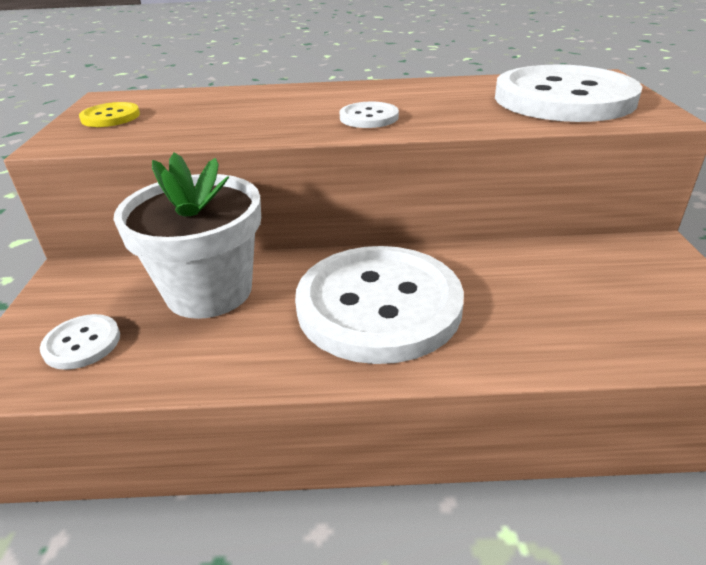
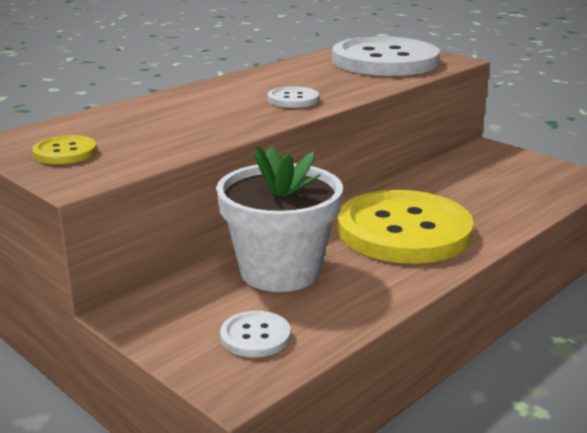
camera: 45 degrees left, 10 degrees down
white button [295,246,464,364] -> yellow button [337,190,474,264]

